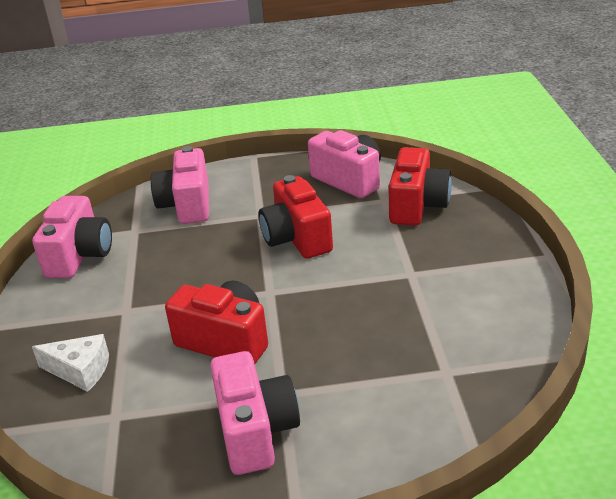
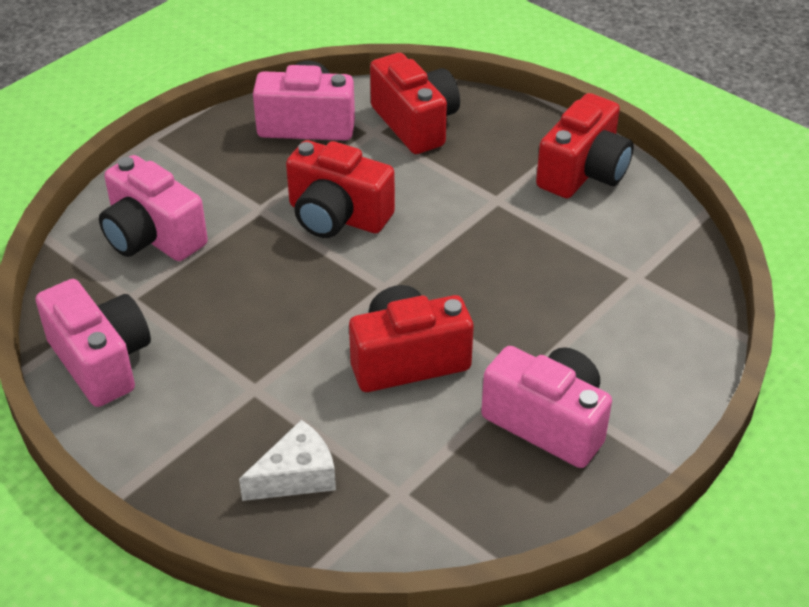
camera: 45 degrees left, 10 degrees up
none -> red camera [536,93,634,198]

